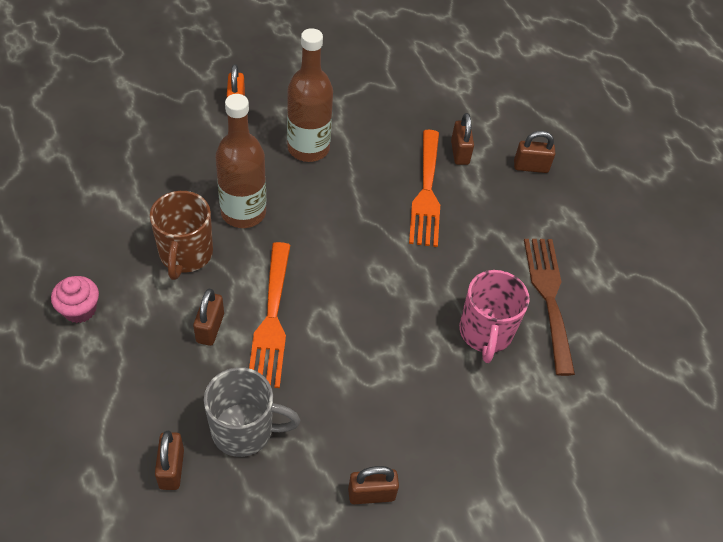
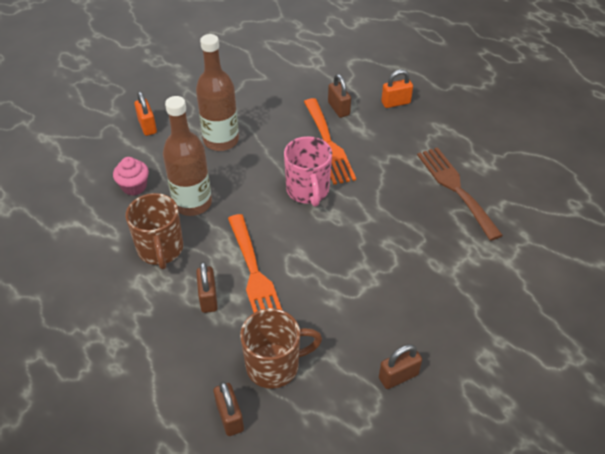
camera: 15 degrees left, 5 degrees down
pink cupcake [51,276,99,323] -> pink cupcake moved to [113,157,149,196]
grey mug [204,367,300,457] -> brown mug [240,308,322,389]
pink mug [459,270,530,363] -> pink mug moved to [284,136,332,207]
brown padlock [514,131,555,173] -> orange padlock [381,70,413,108]

